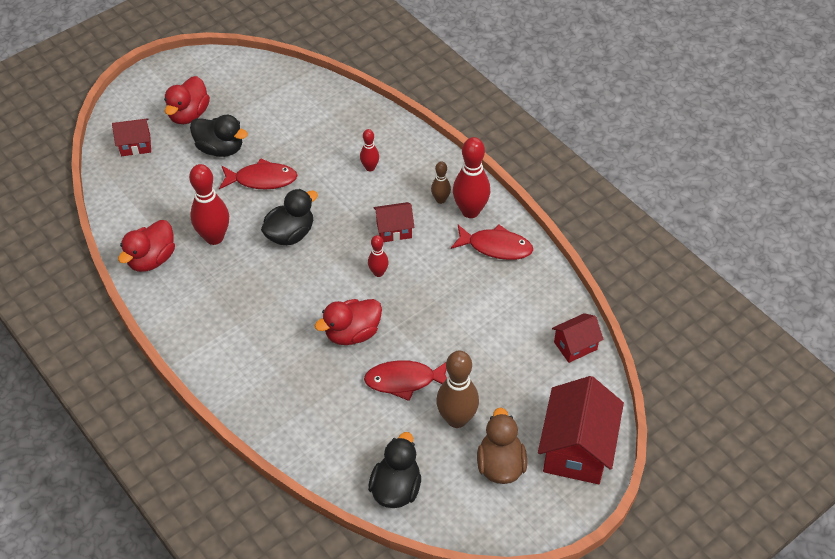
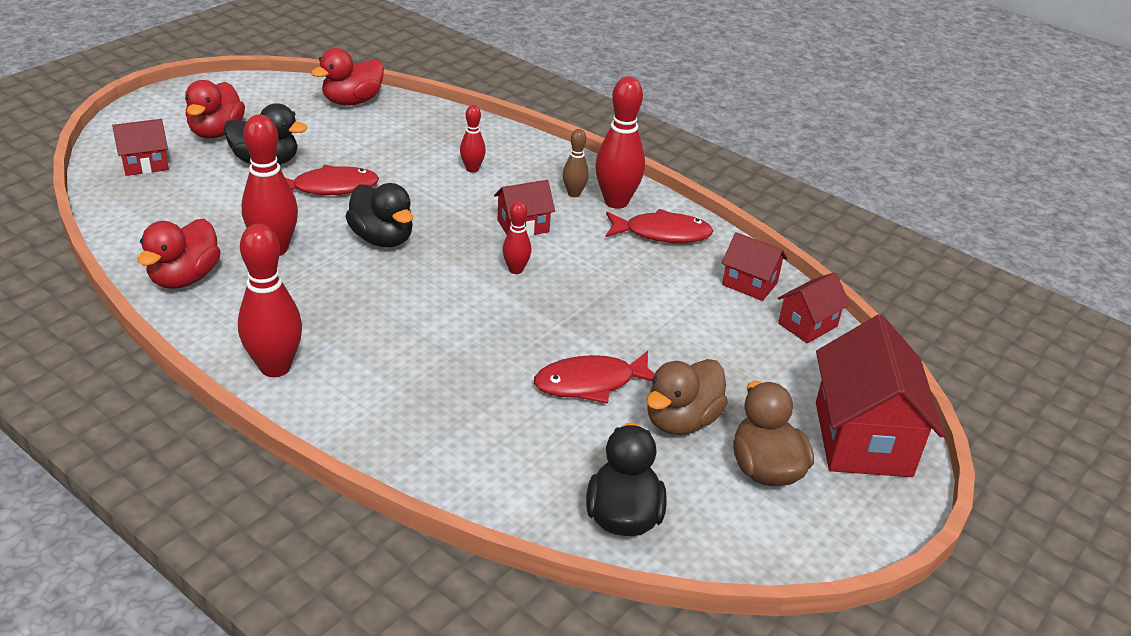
camera: 15 degrees left, 15 degrees down
black duck [261,189,318,245] -> black duck turned 105 degrees clockwise [345,183,413,247]
red duck [314,299,382,345] -> red duck moved to [311,48,384,106]
brown bowling pin [436,351,479,428] -> brown duck [647,359,728,435]
none -> red bowling pin [238,224,302,377]
none -> red house [722,232,787,301]

